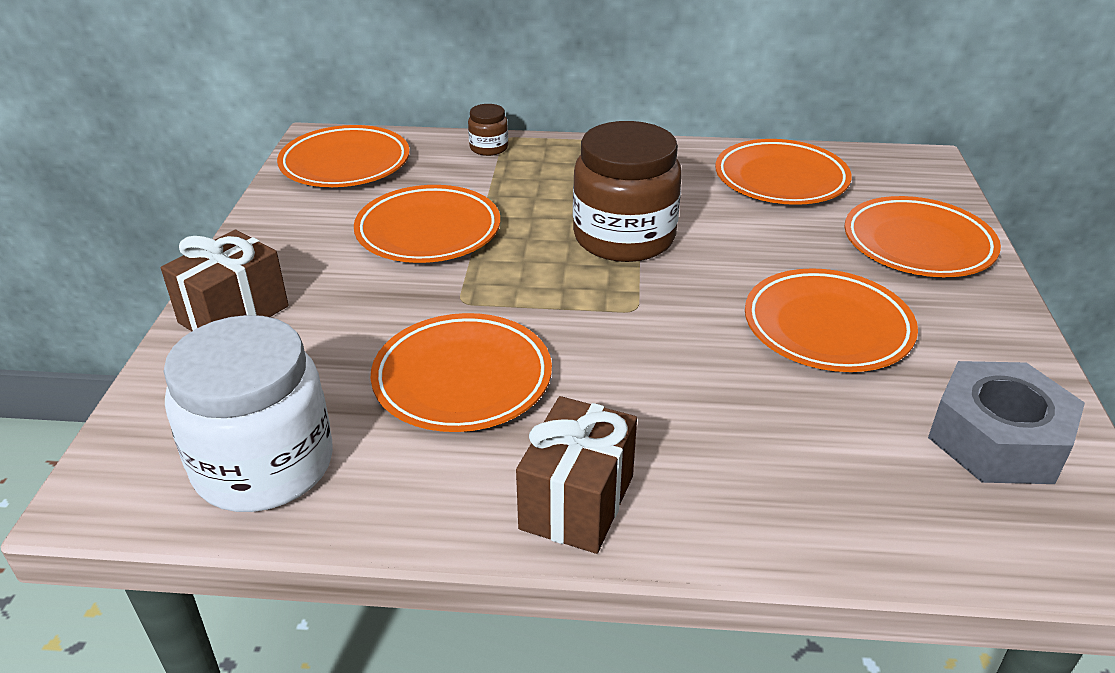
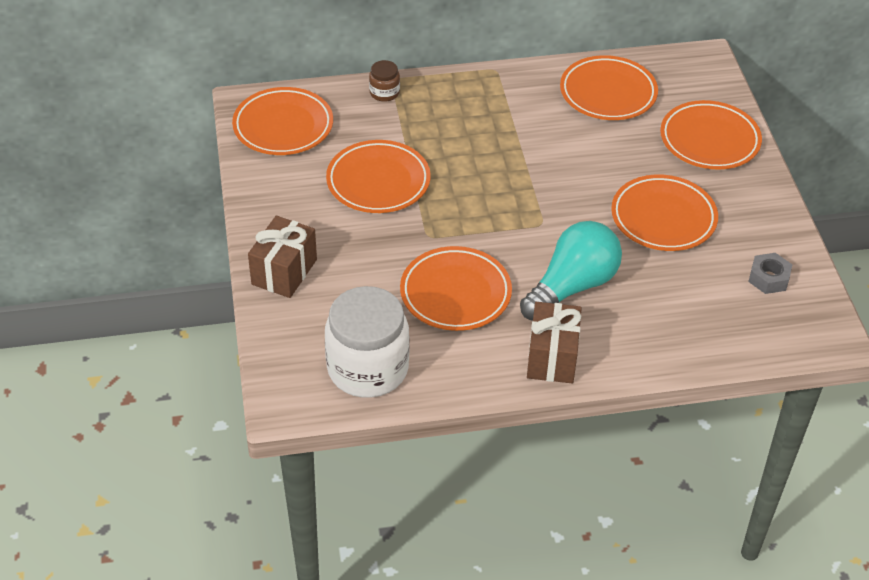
camera: 15 degrees left, 10 degrees up
brown jar [573,121,682,262] -> none
grey nut [928,361,1085,484] -> grey nut [748,253,792,294], size x0.55
none -> turquoise light bulb [520,221,622,321]

